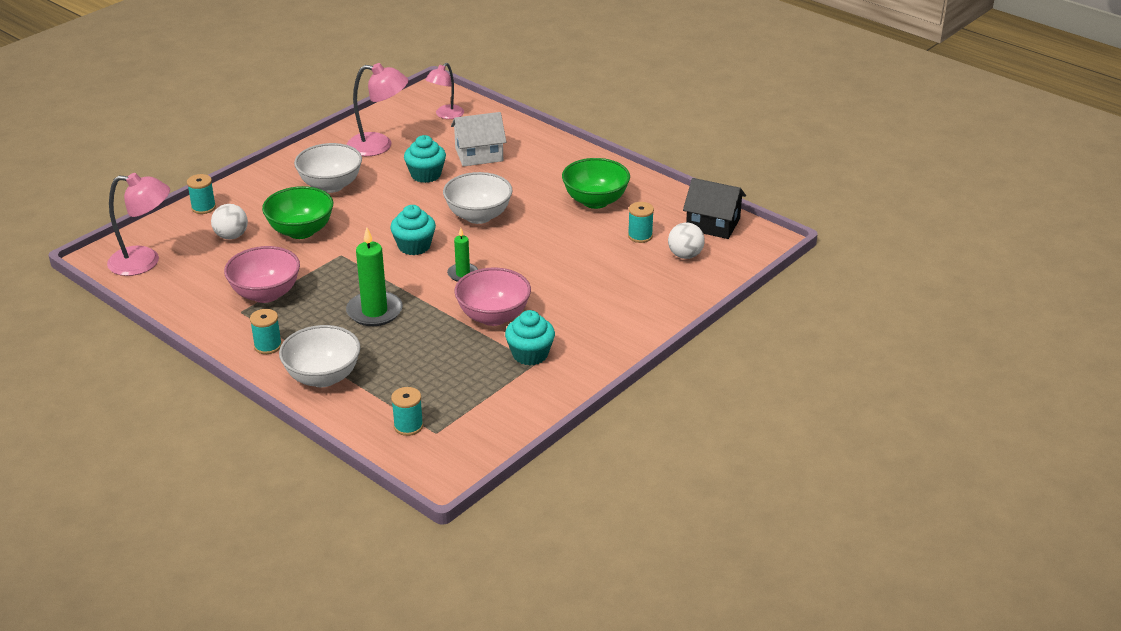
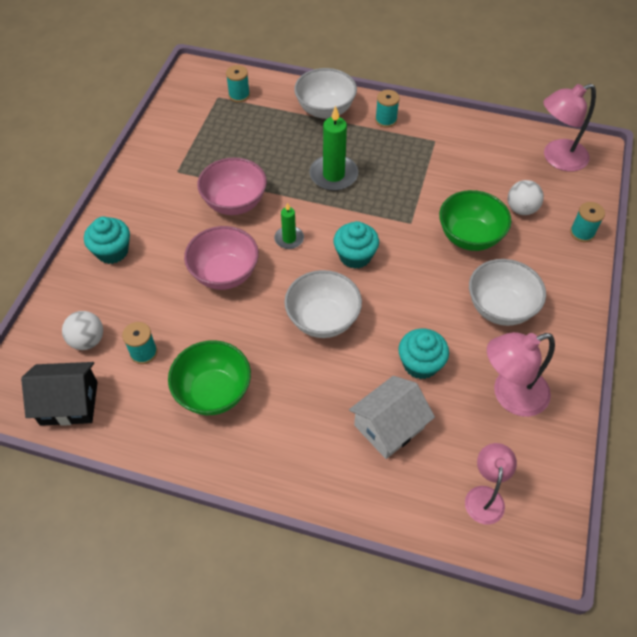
camera: 155 degrees right, 20 degrees up
pink bowl [224,246,300,303] -> pink bowl moved to [184,226,259,290]
turquoise cupcake [505,310,555,365] -> turquoise cupcake moved to [84,217,130,264]

